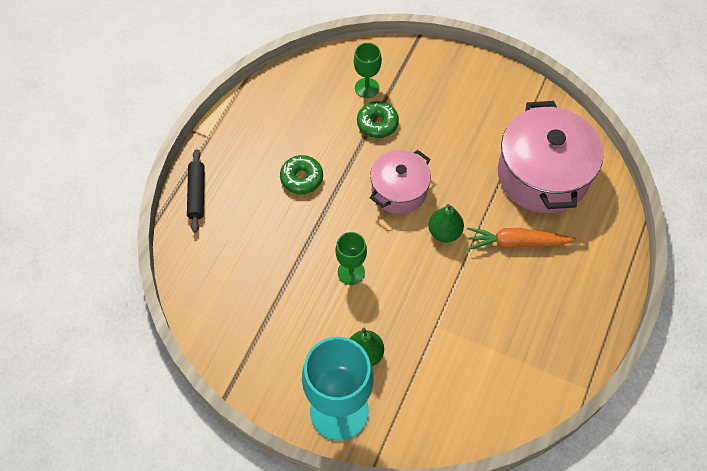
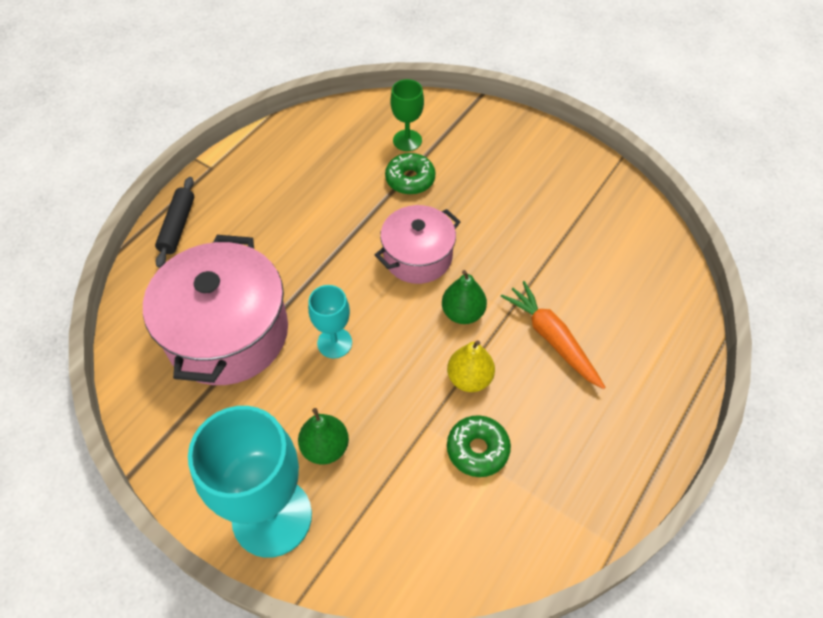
camera: 10 degrees right, 5 degrees down
green donut [280,155,323,194] -> green donut moved to [447,415,511,477]
green goblet [335,232,367,285] -> turquoise goblet [308,285,352,358]
orange carrot [467,227,576,250] -> orange carrot turned 45 degrees clockwise [501,281,605,389]
pink pot [498,101,604,213] -> pink pot moved to [143,235,288,385]
none -> yellow pear [447,341,495,392]

